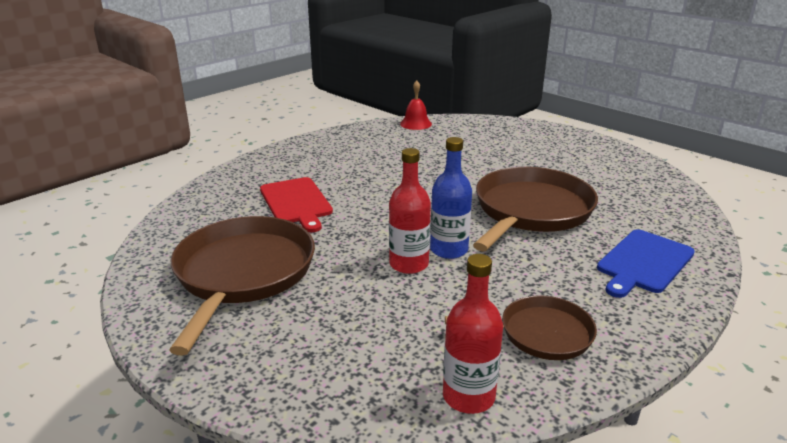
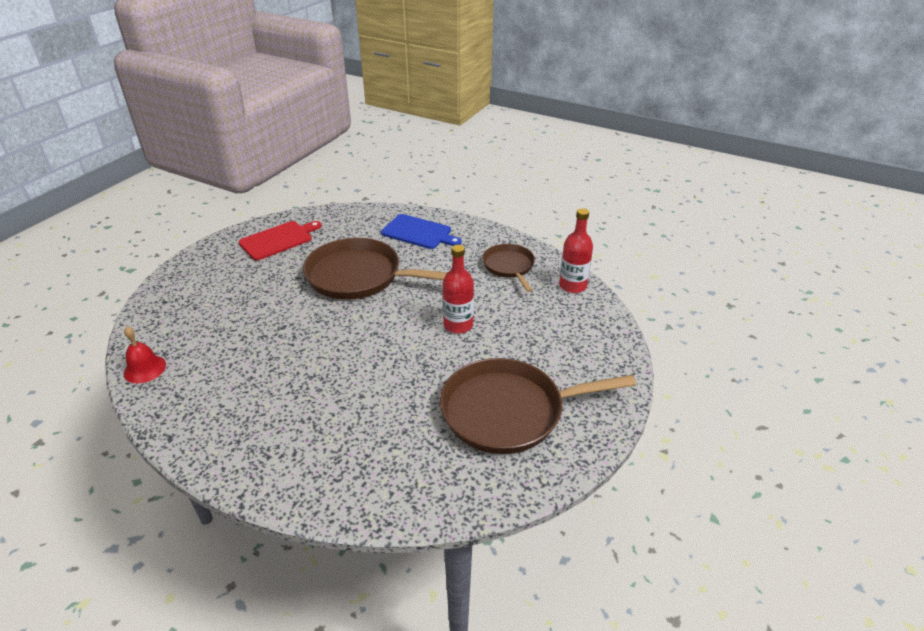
camera: 105 degrees left, 10 degrees up
red cutting board [260,177,333,232] -> red cutting board moved to [239,221,322,260]
blue bottle [430,137,472,259] -> none

